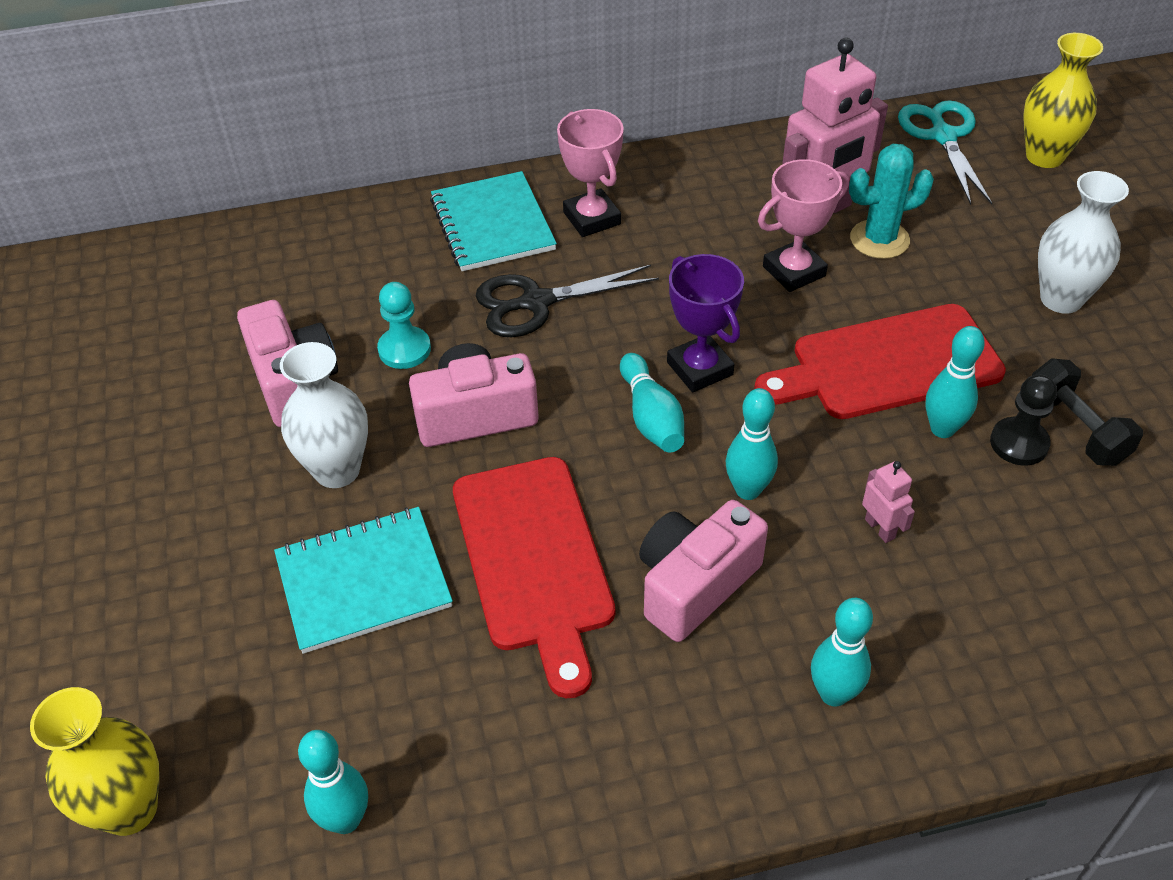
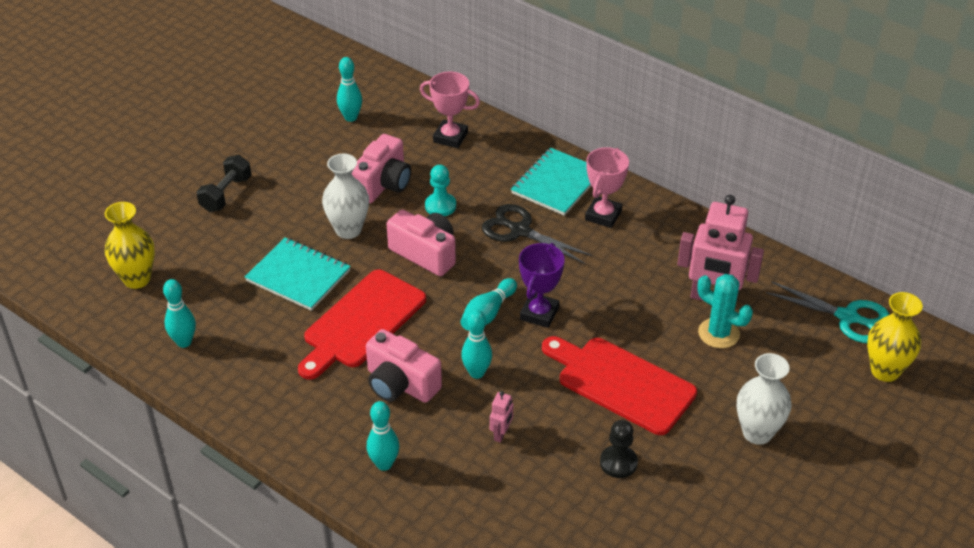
camera: 50 degrees right, 5 degrees down
pink camera [639,500,768,642] -> pink camera turned 150 degrees counterclockwise [366,329,442,403]
pink trophy [758,159,849,292] -> pink trophy moved to [420,72,480,148]
turquoise scissors [898,100,992,205] -> turquoise scissors turned 75 degrees clockwise [766,281,889,343]
turquoise bowling pin [925,326,985,438] -> turquoise bowling pin moved to [337,57,362,122]
black dumbbell [1032,358,1143,466] -> black dumbbell moved to [196,155,251,212]

